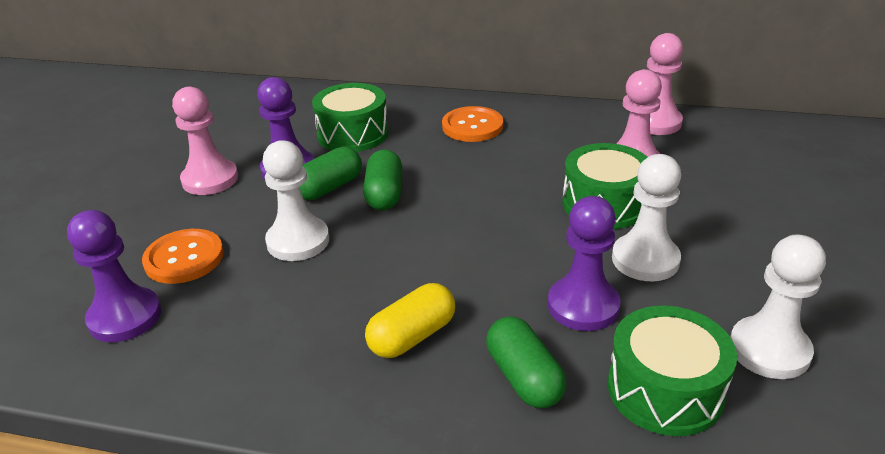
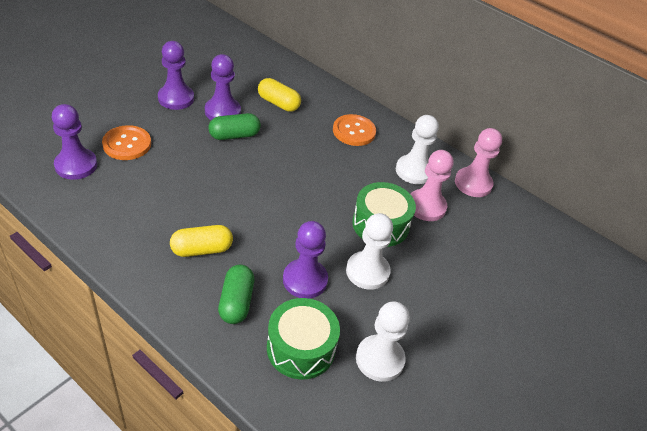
camera: 20 degrees right, 10 degrees up
pink pawn [172,87,238,195] -> purple pawn [158,41,194,110]
white pawn [263,140,329,261] -> white pawn moved to [396,115,439,184]
green drum [312,83,389,152] -> yellow capsule [258,78,301,112]
green capsule [363,150,402,210] -> none

